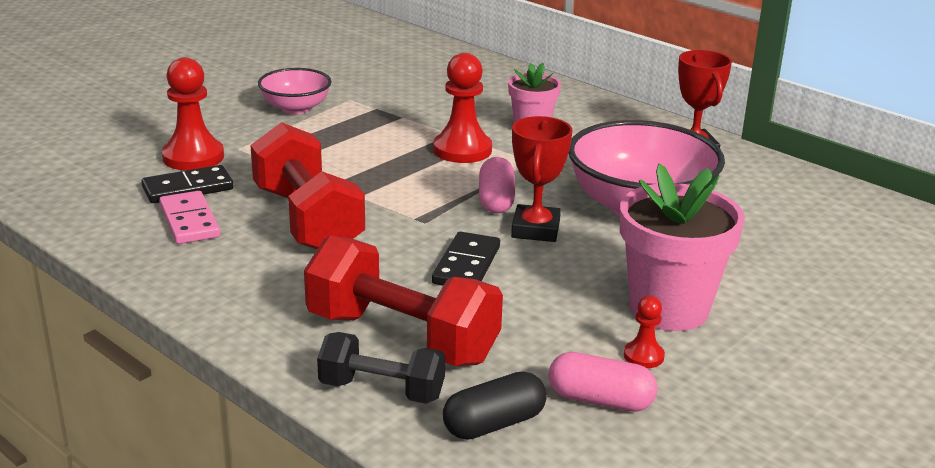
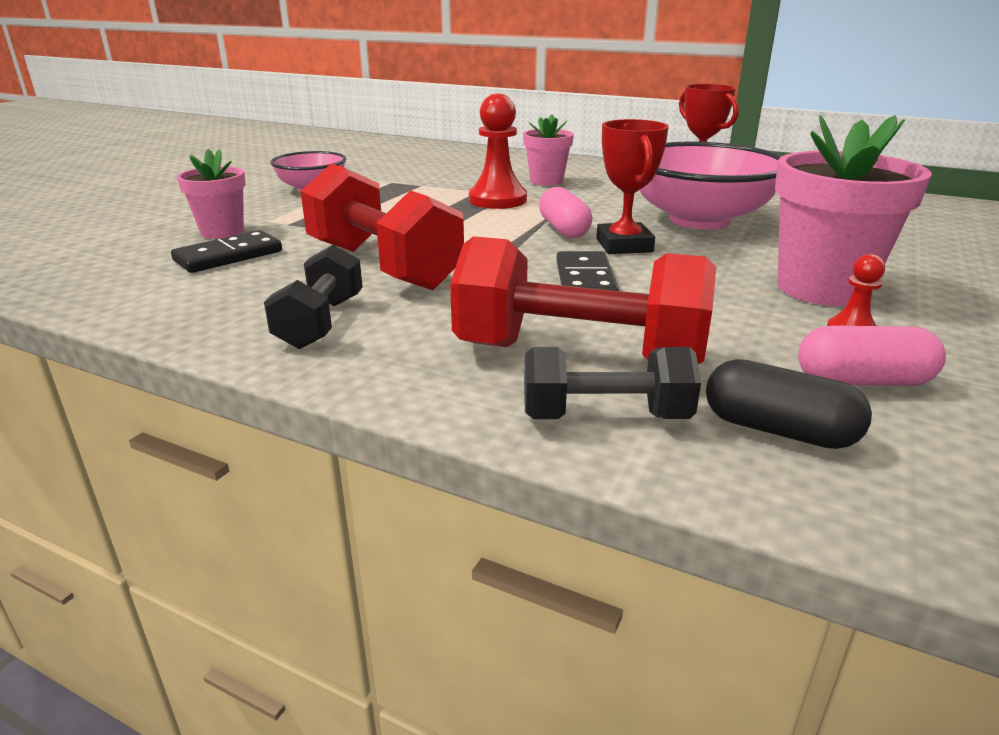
camera: 15 degrees left, 0 degrees up
pink domino [159,191,220,244] -> none
red pawn [162,57,224,171] -> pink flower pot [177,149,246,239]
black capsule [443,371,547,440] -> black capsule turned 75 degrees clockwise [706,359,872,449]
none -> black dumbbell [264,245,363,349]

